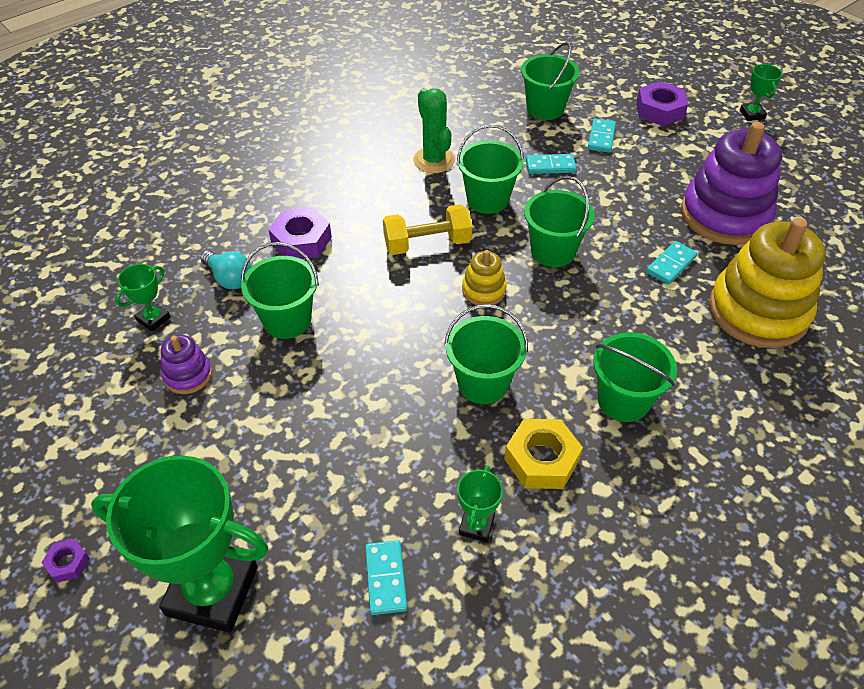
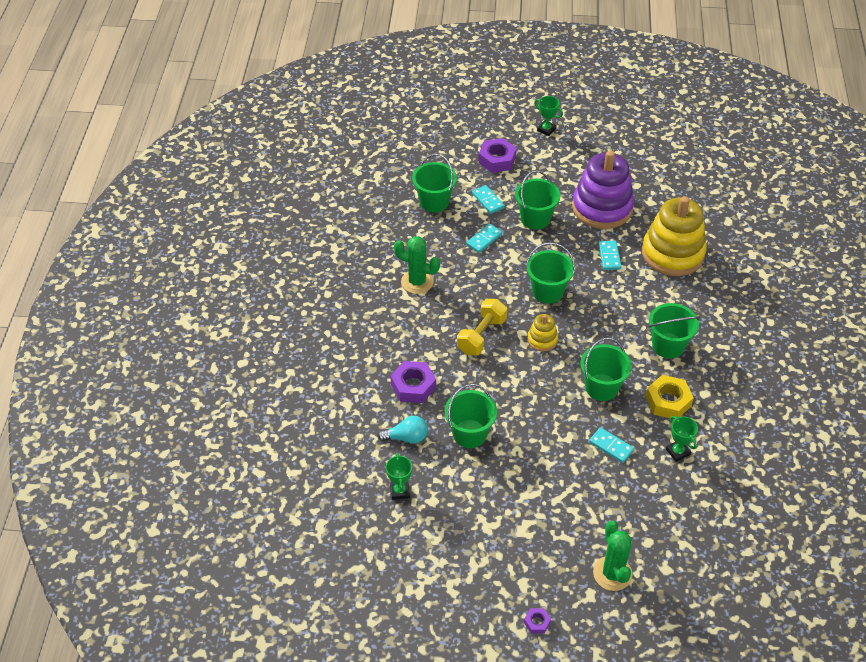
camera: 45 degrees left, 0 degrees up
green trophy [91,455,269,633] -> green cactus [593,520,633,591]
purple stacking toy [161,335,212,394] -> none
turquoise domino [365,540,407,615] -> turquoise domino moved to [589,427,634,463]
green bucket [457,125,524,214] -> green bucket moved to [515,170,560,229]

